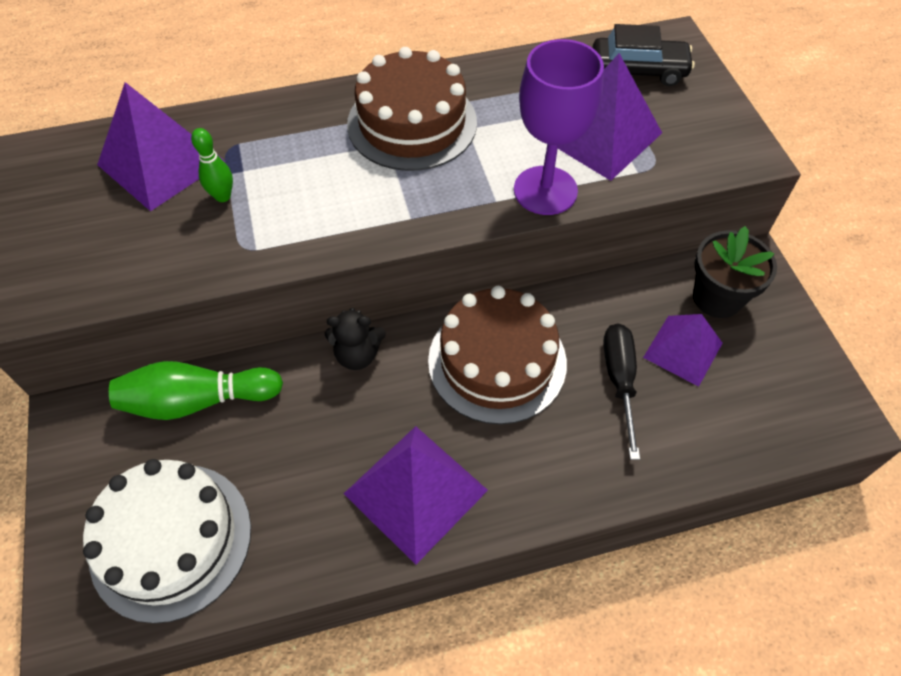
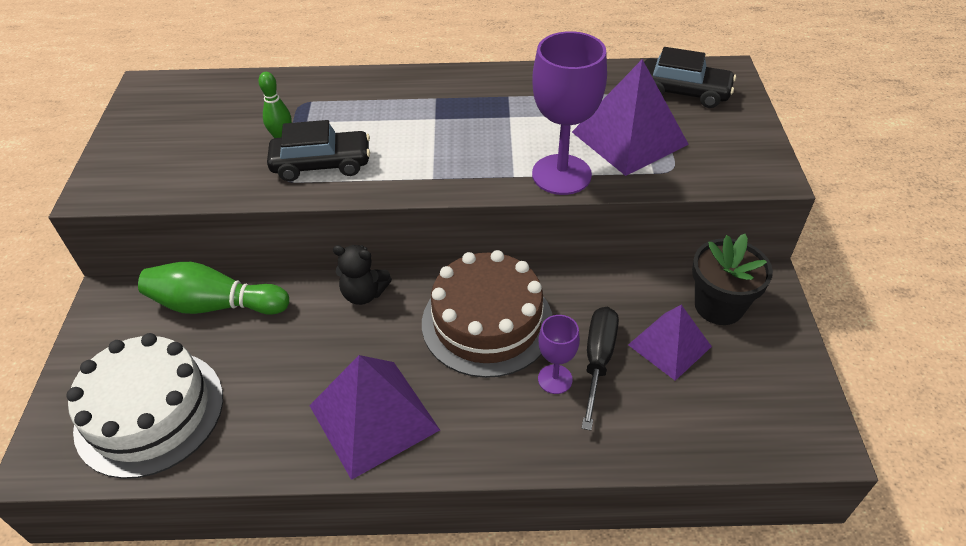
camera: 15 degrees right, 10 degrees down
purple pyramid [97,82,225,211] -> none
brown cake [347,47,477,171] -> none
none -> black car [267,120,370,181]
none -> purple goblet [538,315,580,394]

